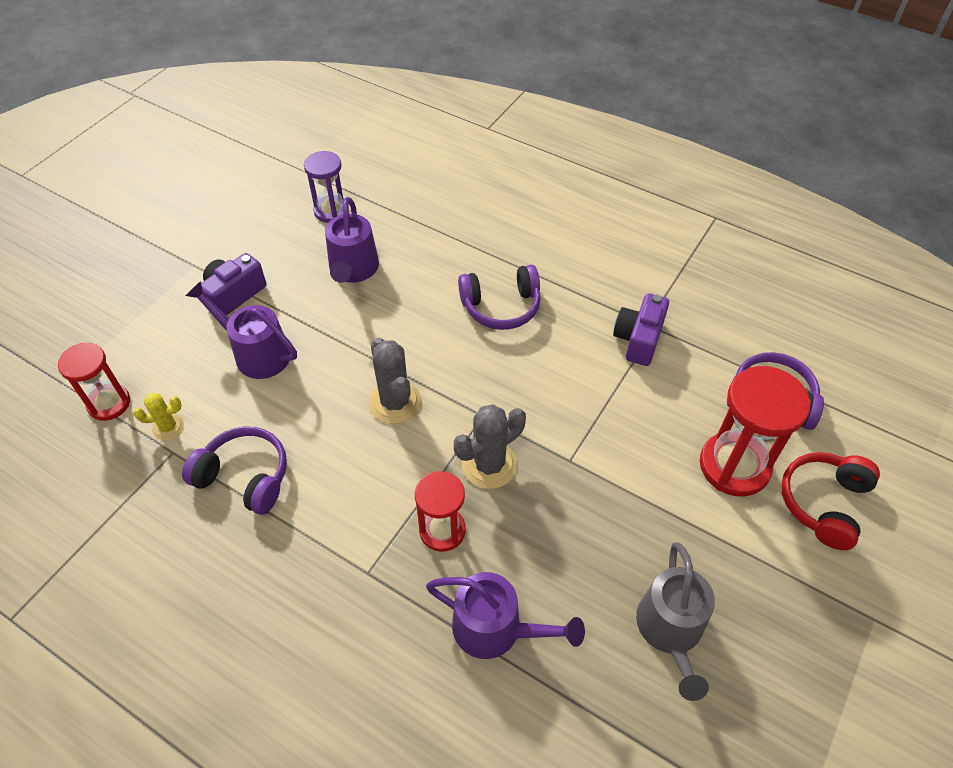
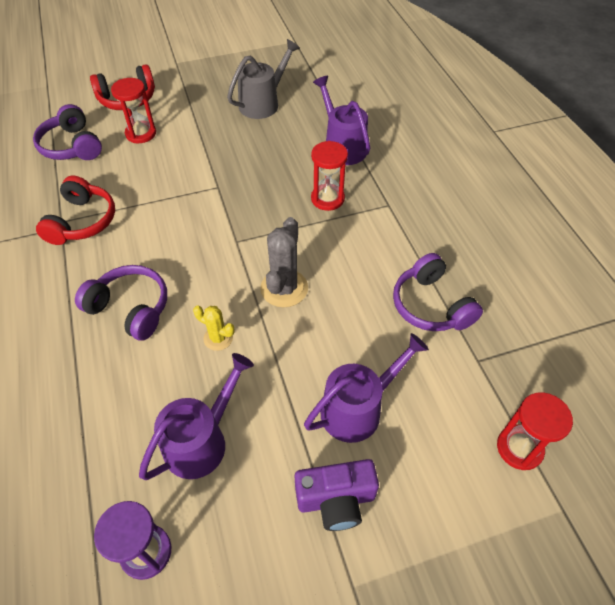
camera: 140 degrees left, 0 degrees up
yellow cactus [134,393,184,440] -> yellow cactus moved to [193,306,235,351]
purple watering can [185,281,297,379] -> purple watering can turned 105 degrees counterclockwise [304,333,429,443]
grey cactus [454,404,526,489] -> none
purple camera [613,293,669,366] -> red headphones [36,176,115,245]
red hourglass [700,366,810,496] -> red hourglass [111,78,156,143], size x0.63

